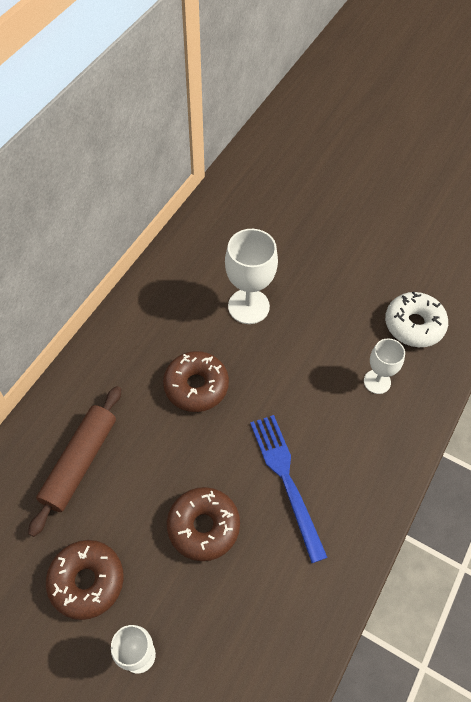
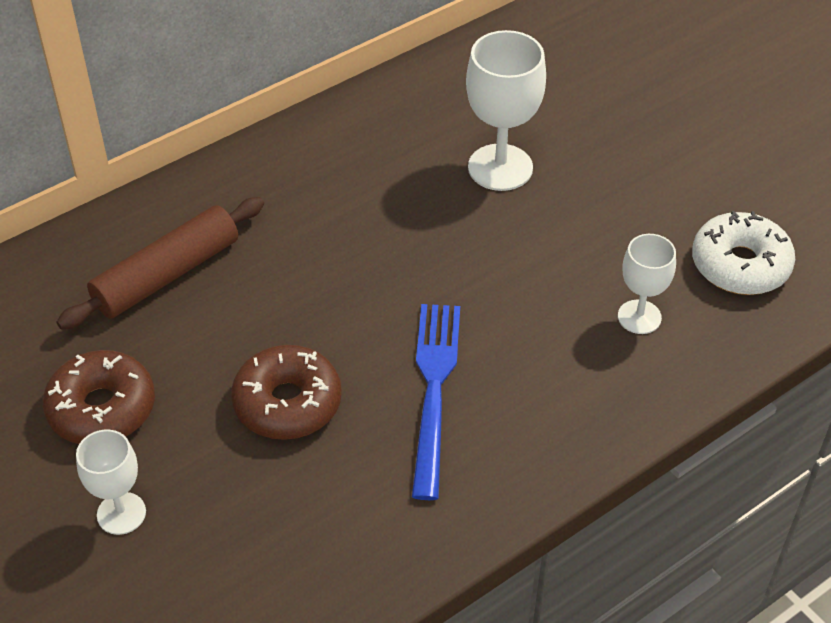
camera: 25 degrees right, 10 degrees down
brown donut [163,351,229,412] -> none

